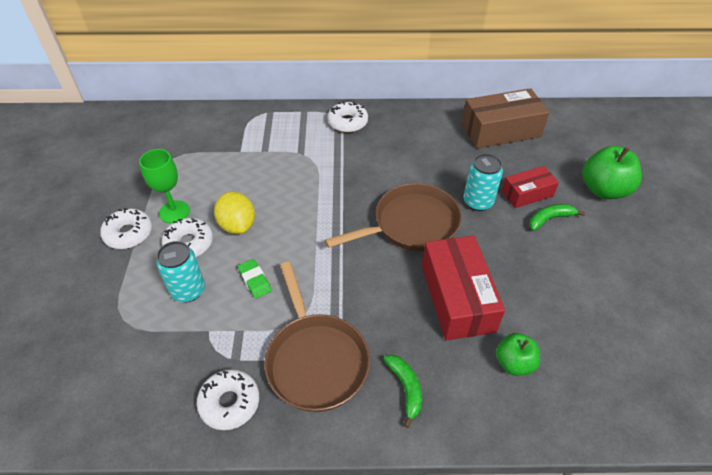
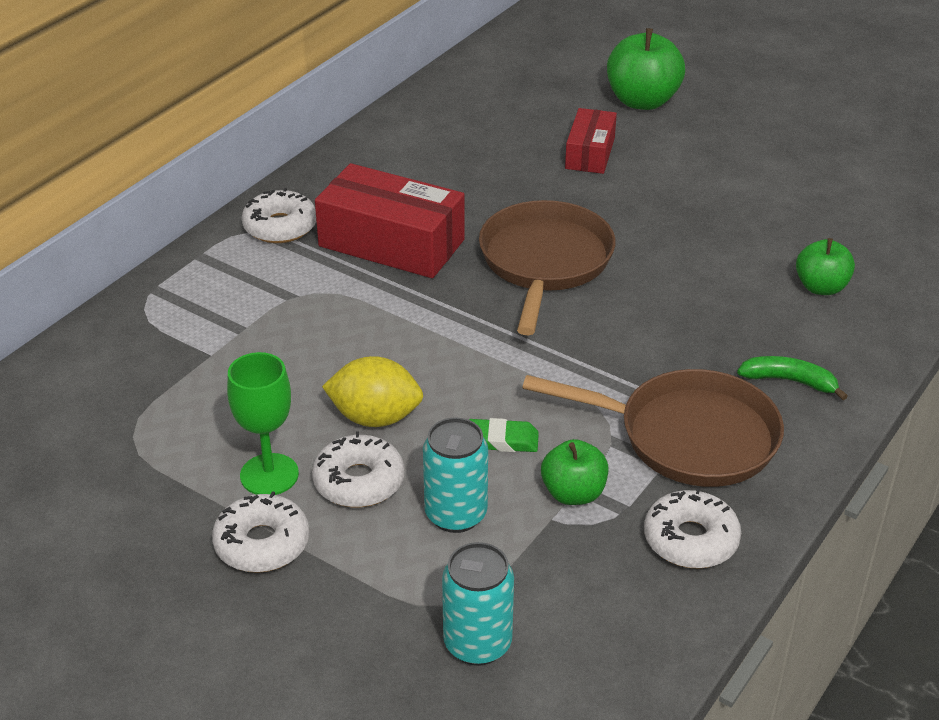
camera: 55 degrees left, 10 degrees down
red box [422,235,505,341] -> red box moved to [315,163,465,278]
brown box [462,88,549,149] -> none
turquoise can [463,154,503,211] -> turquoise can moved to [442,542,514,666]
green banana [529,204,585,231] -> none
none -> green apple [541,439,609,505]

